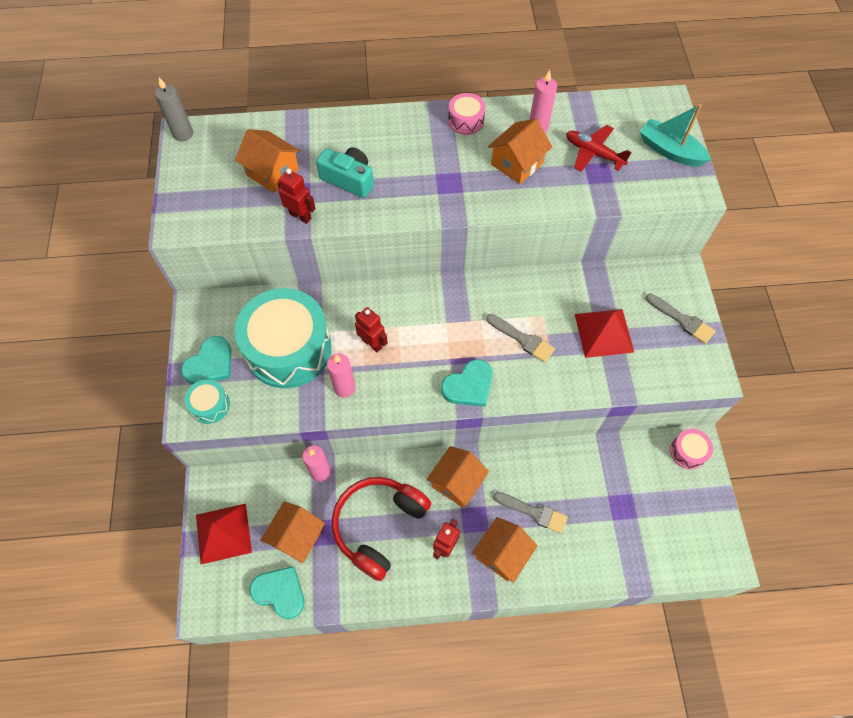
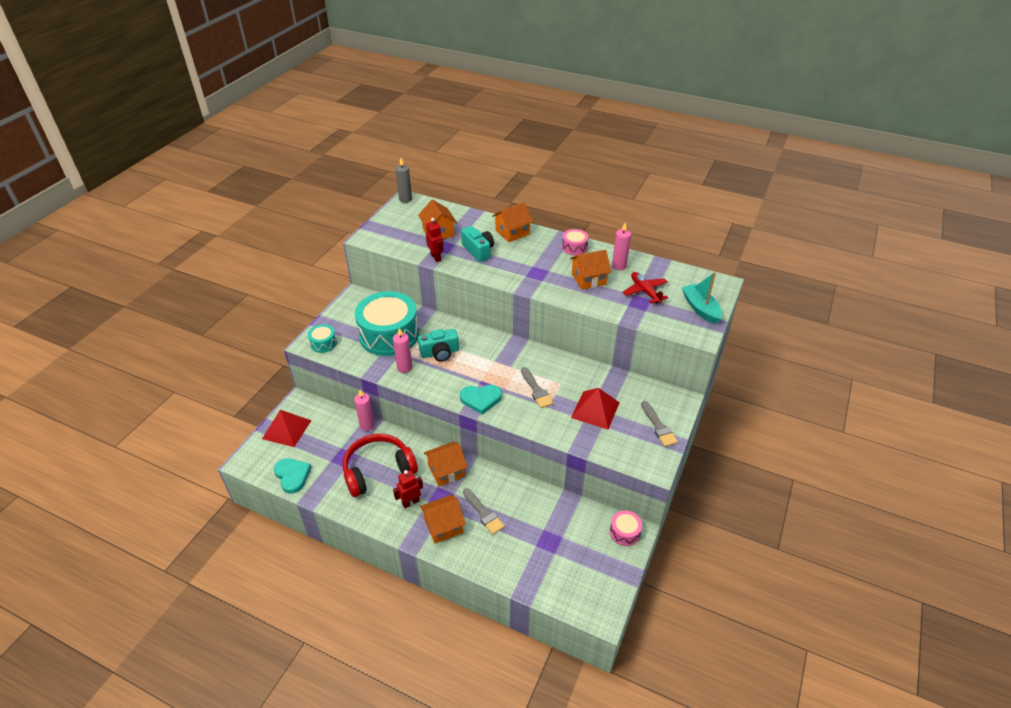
camera: 30 degrees right, 20 degrees down
turquoise heart [181,336,231,385] -> none
orange house [260,501,325,563] -> orange house moved to [492,202,533,242]
red robot [355,307,388,353] -> turquoise camera [418,329,459,362]

